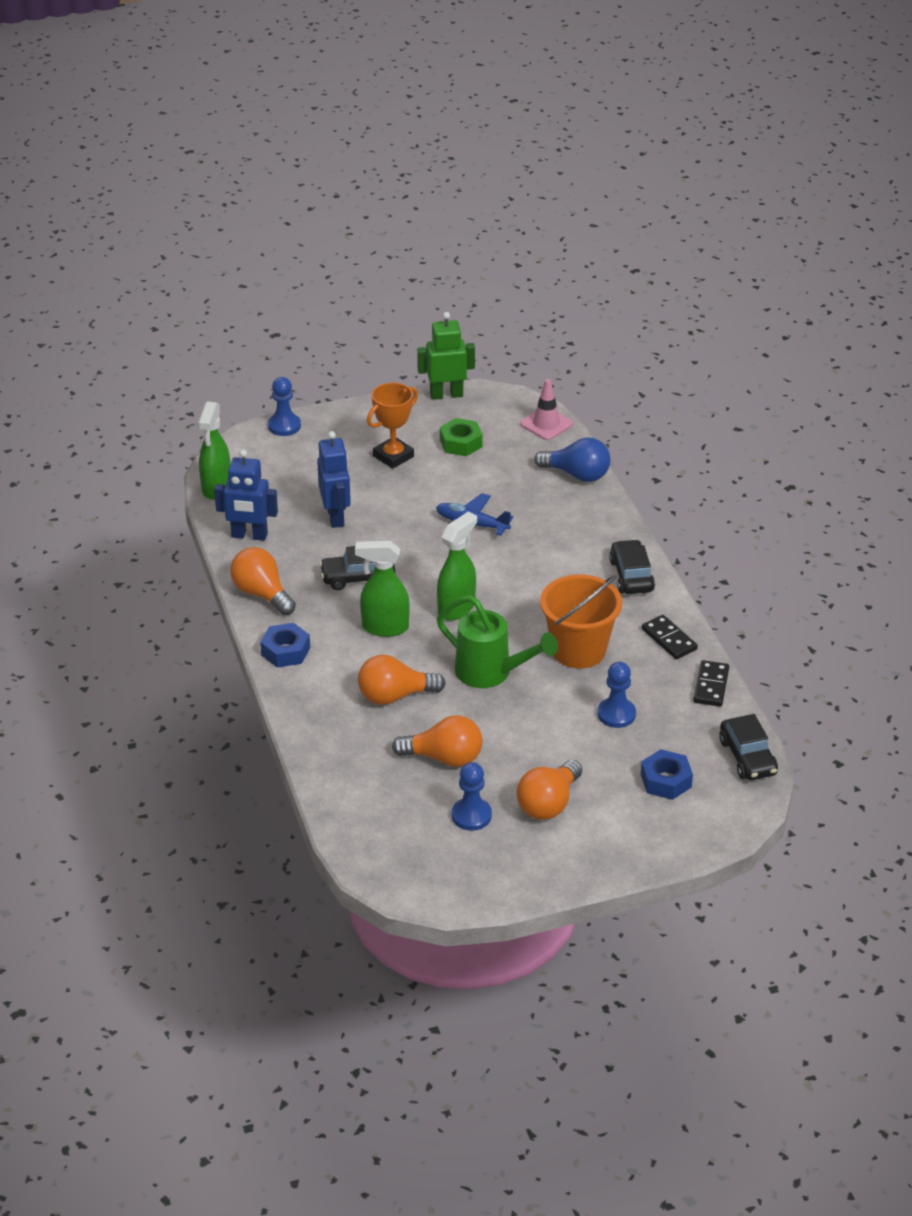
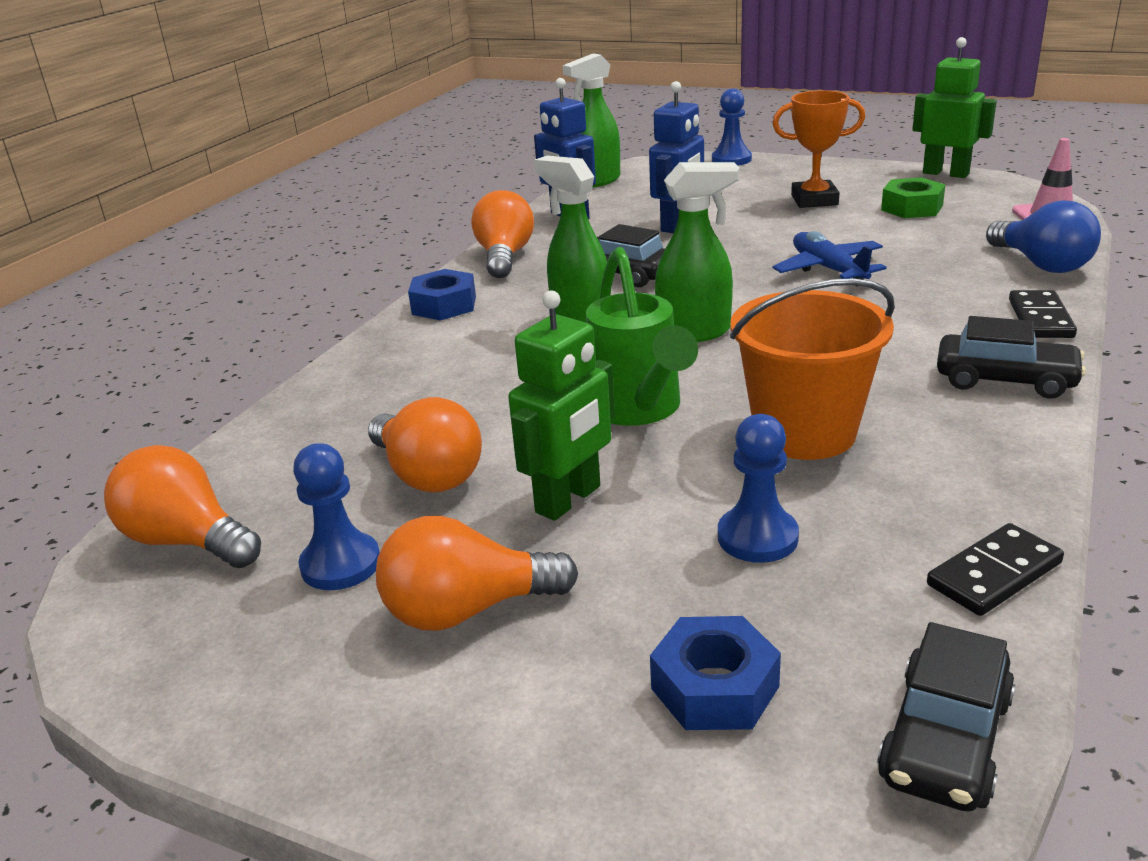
camera: 45 degrees right, 10 degrees down
orange light bulb [358,655,446,705] -> orange light bulb moved to [104,445,261,568]
black car [609,539,655,594] -> black car turned 75 degrees clockwise [937,316,1086,399]
black domino [642,615,698,659] -> black domino moved to [1009,290,1077,338]
none -> green robot [508,291,615,521]

